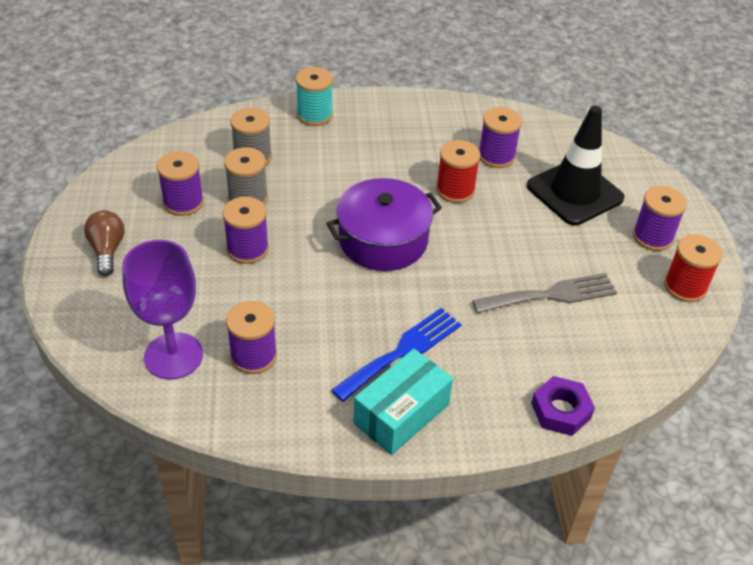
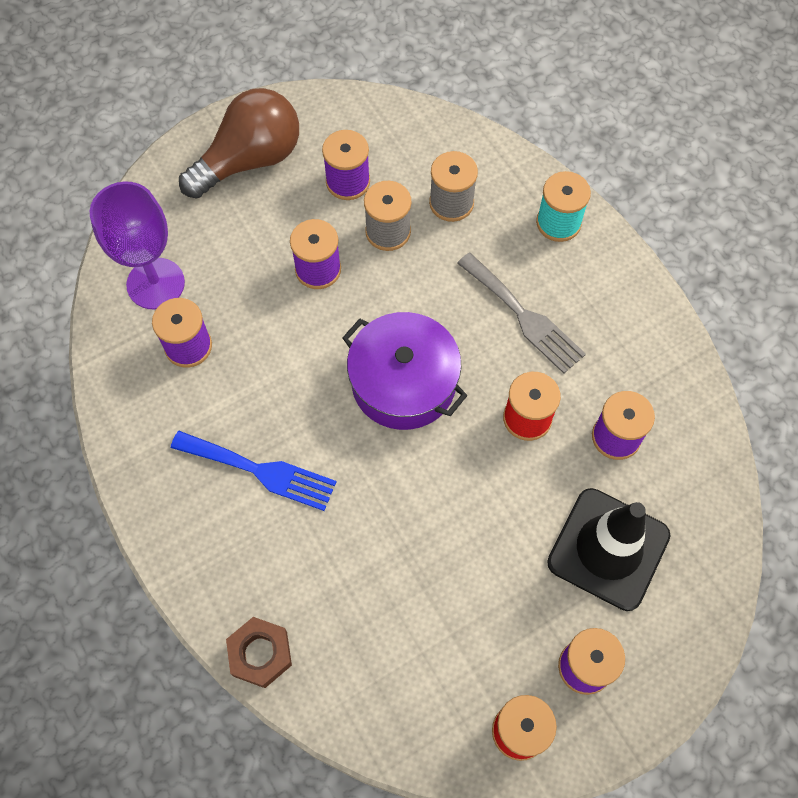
camera: 65 degrees right, 20 degrees up
brown light bulb [84,210,125,276] -> brown light bulb [179,88,299,199], size x1.84
turquoise box [353,349,453,455] -> none
grey fork [472,273,617,313] -> grey fork moved to [457,253,586,374]
purple nut [531,376,595,436] -> brown nut [226,617,292,688]

